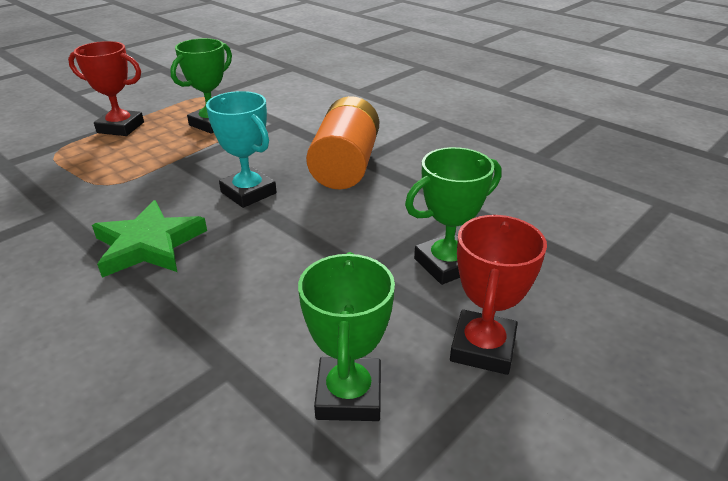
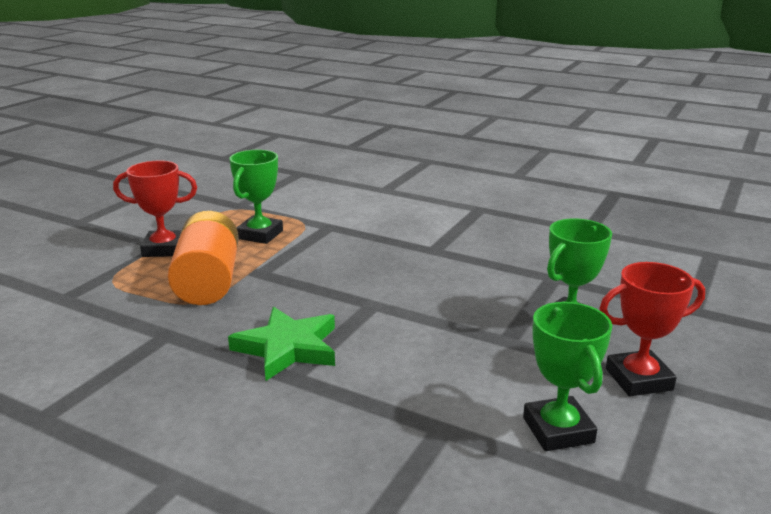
camera: 15 degrees left, 10 degrees down
turquoise trophy [206,91,276,208] -> none
orange battery [306,96,379,190] -> orange battery moved to [167,211,239,305]
red trophy [450,215,547,375] -> red trophy turned 75 degrees clockwise [599,262,705,396]

